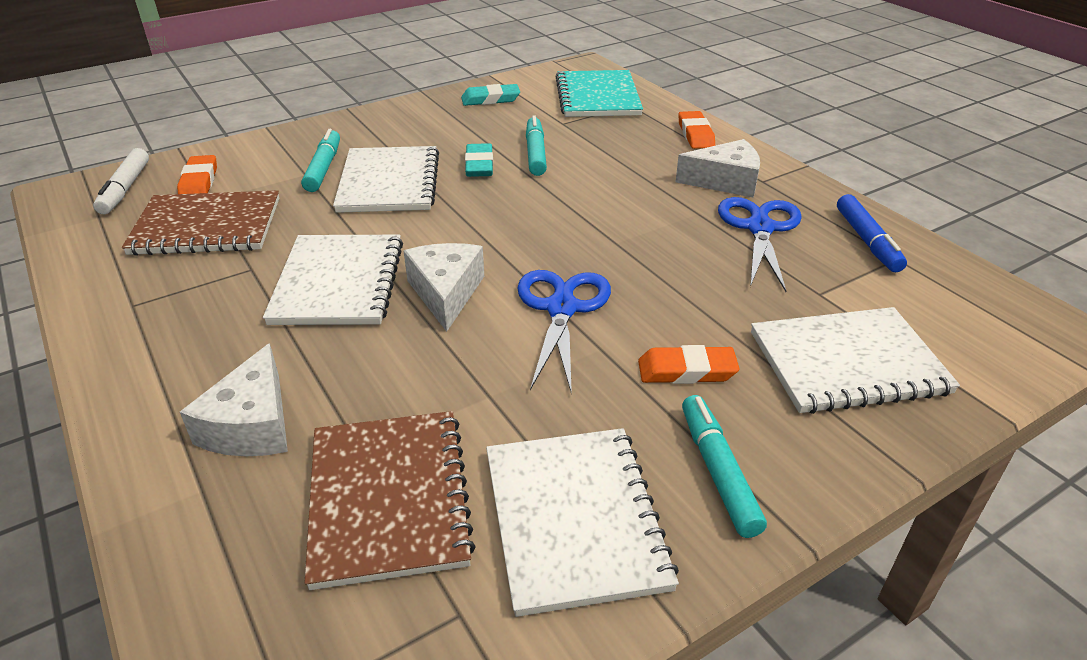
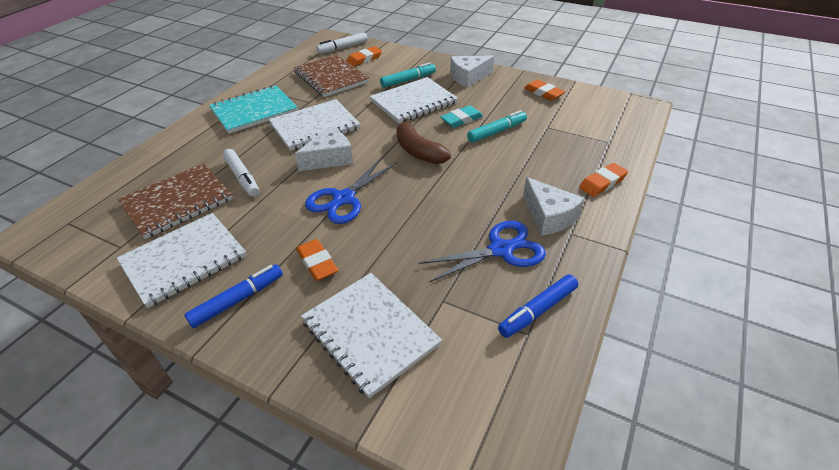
camera: 60 degrees right, 5 degrees up
white cheese [180,343,288,456] -> white cheese moved to [450,55,494,88]
turquoise eraser [461,84,520,106] -> orange eraser [524,80,565,101]
blue scissors [517,270,611,395] -> blue scissors turned 150 degrees clockwise [305,157,398,224]
turquoise notebook [555,70,643,117] -> turquoise notebook moved to [209,85,298,134]
turquoise marker [682,395,767,538] -> blue marker [184,264,283,328]
none -> white marker [223,149,260,197]
none -> brown banana [396,118,451,164]

